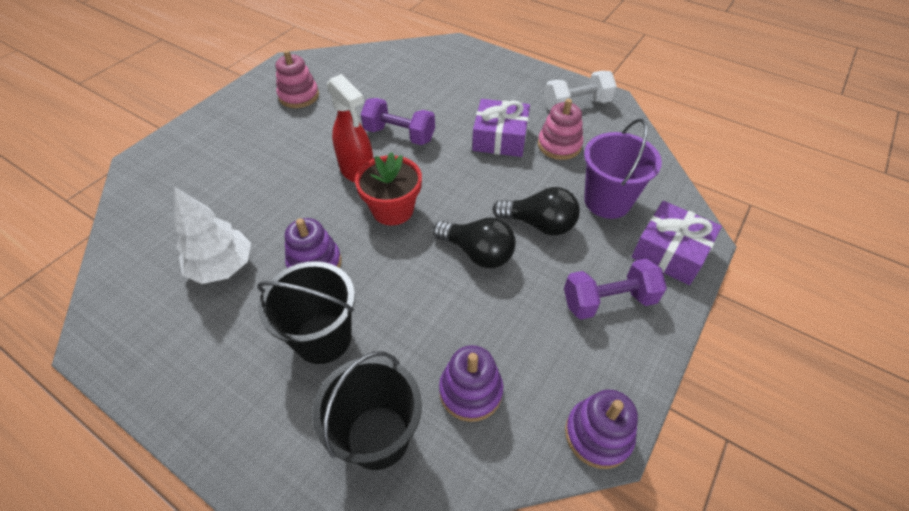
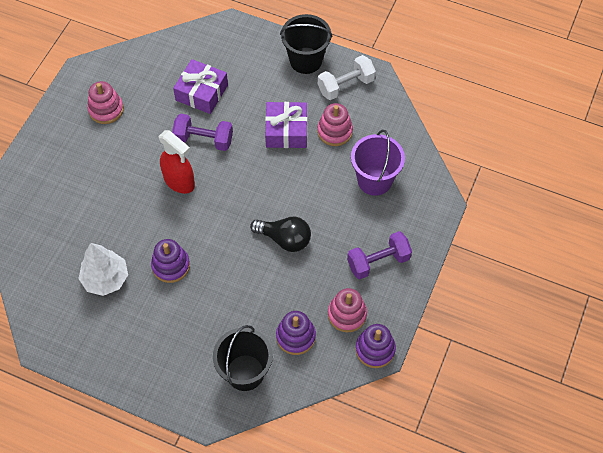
camera: 10 degrees left, 10 degrees up
black bucket [257,261,355,364] -> black bucket moved to [280,14,332,74]
red flower pot [355,152,422,226] -> none
black light bulb [492,187,580,235] -> none
purple gift [632,201,722,285] -> purple gift moved to [173,59,228,114]
none -> pink stacking toy [328,288,367,332]

